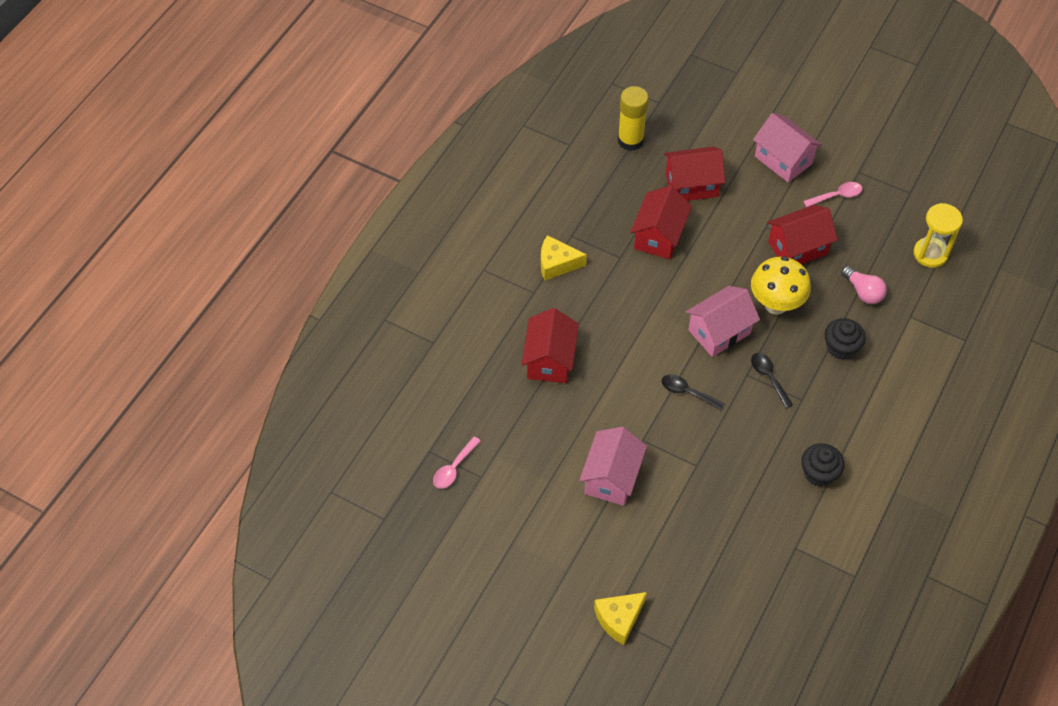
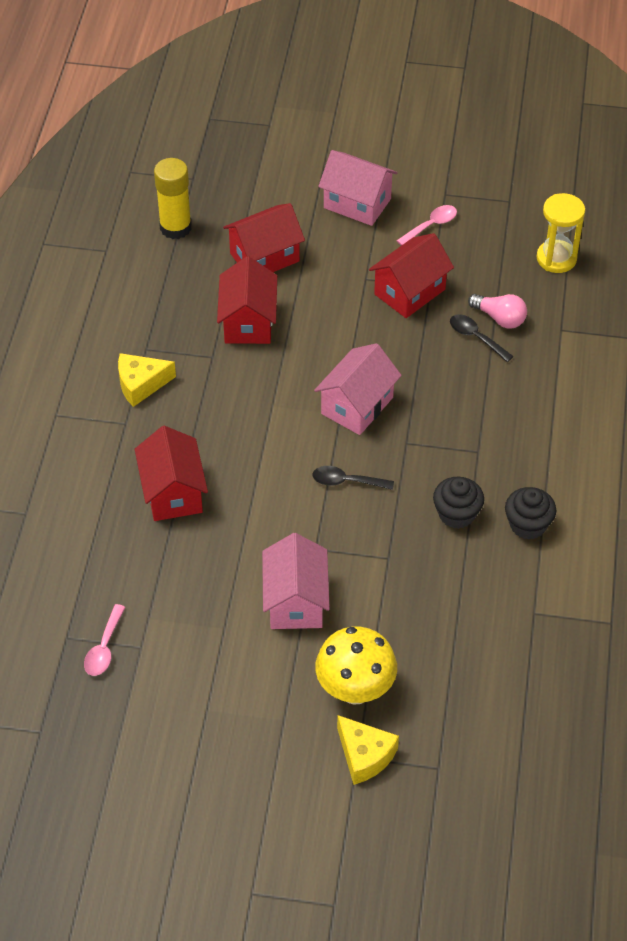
camera: 20 degrees left, 5 degrees down
yellow cheese [594,592,647,645] -> yellow cheese turned 75 degrees counterclockwise [337,715,399,785]
yellow mushroom [751,256,811,315] -> yellow mushroom moved to [315,627,397,705]
black spoon [751,353,793,408] -> black spoon moved to [450,314,514,362]
black cupcake [825,318,866,360] -> black cupcake moved to [433,477,484,529]

